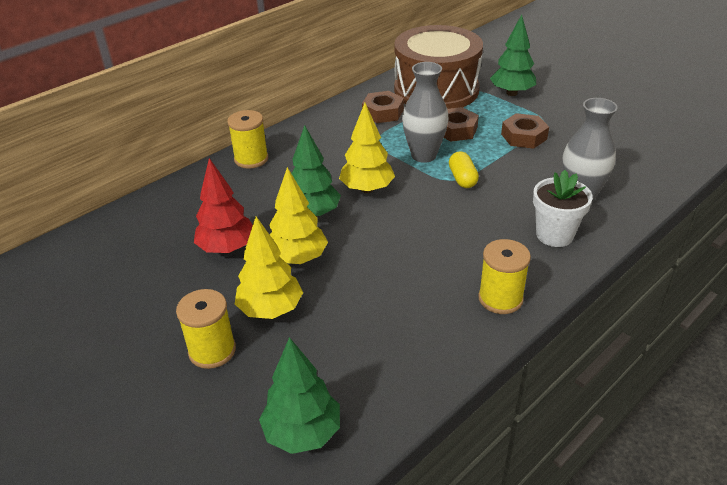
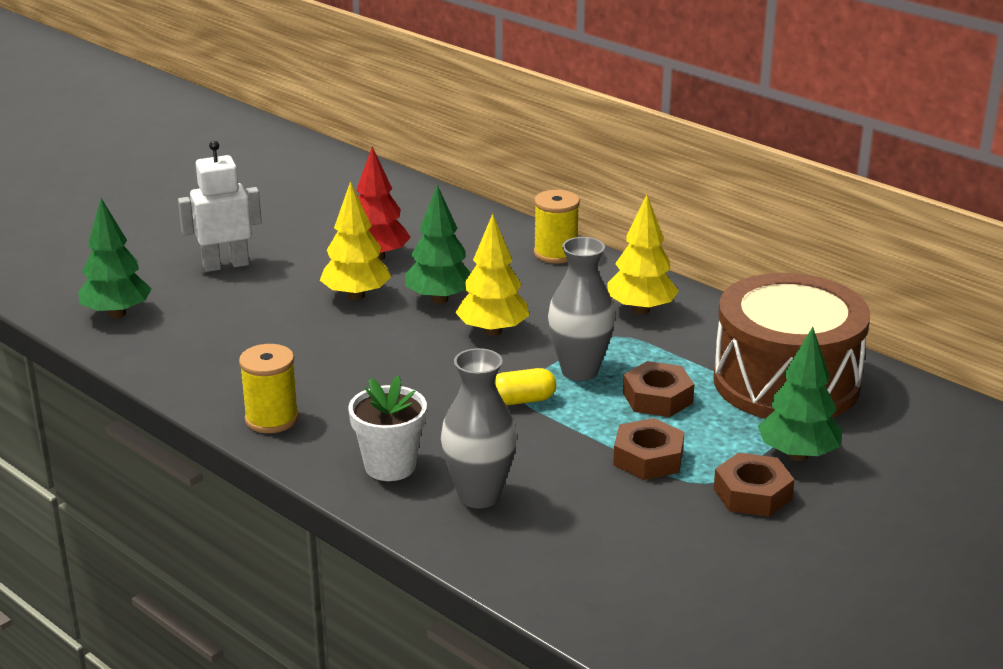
camera: 85 degrees right, 10 degrees down
yellow spool [176,289,236,369] -> white robot [178,140,262,272]
yellow tree [235,216,303,319] -> yellow tree moved to [607,195,679,314]
brown nut [362,91,404,123] -> brown nut moved to [714,453,795,517]

